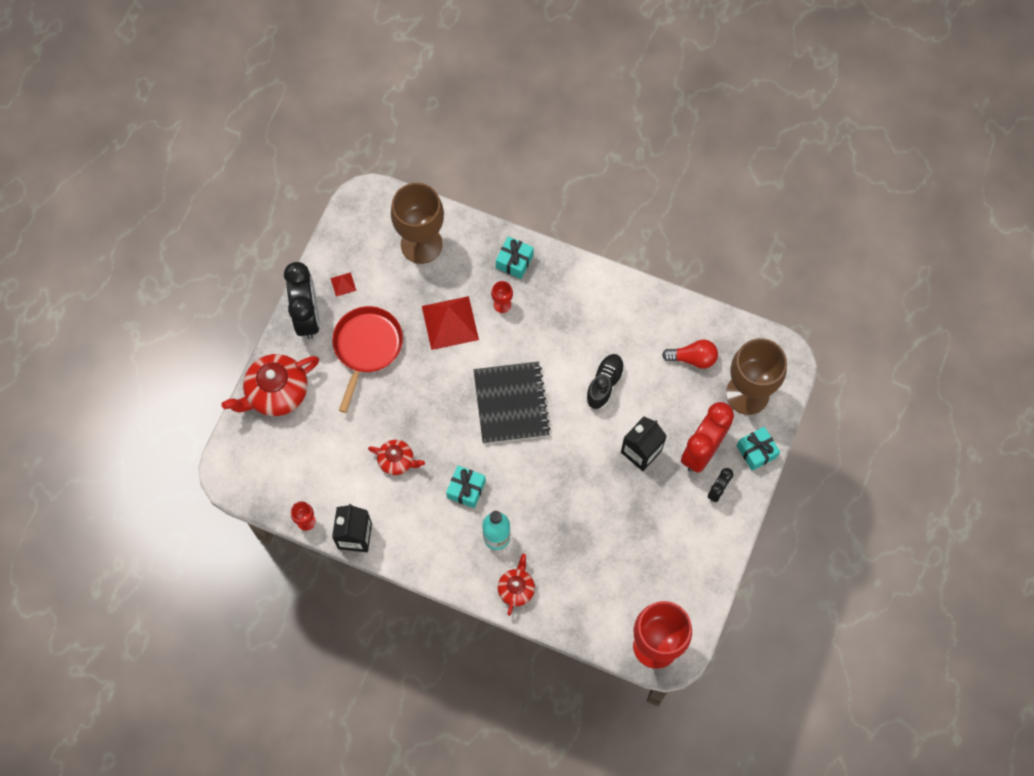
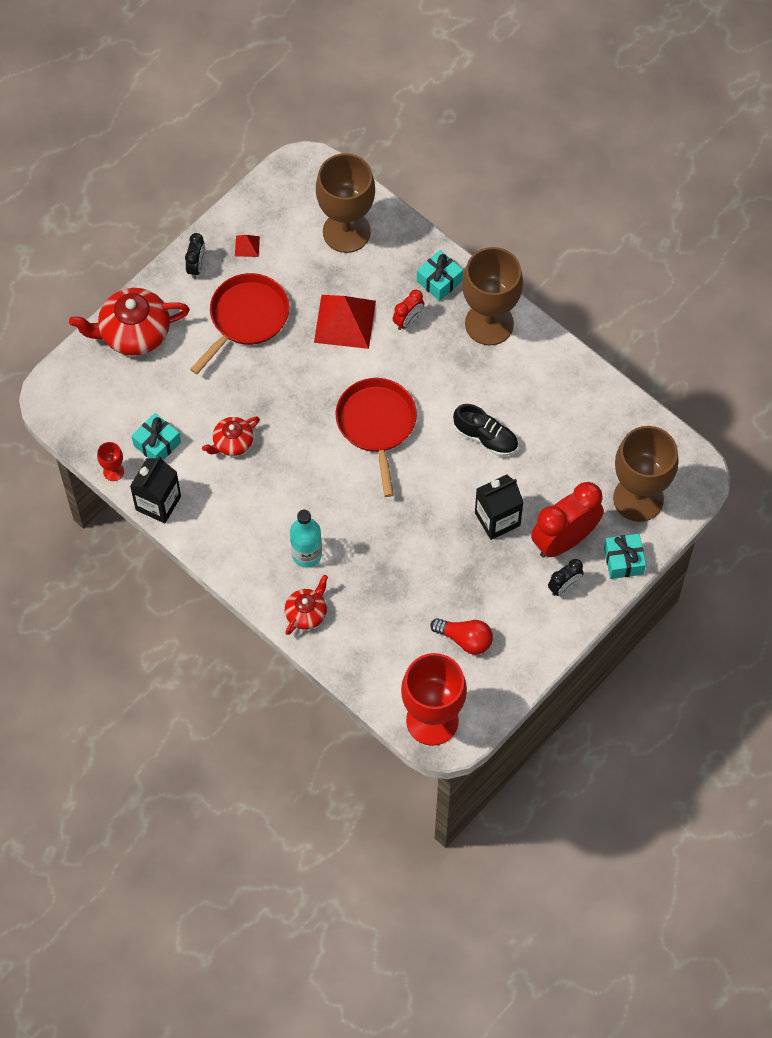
camera: 20 degrees right, 5 degrees down
black clock [284,262,320,339] -> black clock [185,233,205,279], size x0.49
red teapot [368,440,425,475] -> red teapot turned 105 degrees clockwise [202,416,260,456]
turquoise gift [446,465,486,508] -> turquoise gift moved to [132,413,181,460]
black notebook [474,361,551,444] -> red pan [335,378,417,497]
red goblet [491,281,513,313] -> red clock [393,290,424,330]
black shoe [586,354,625,409] -> black shoe turned 75 degrees clockwise [453,404,518,456]
red light bulb [662,340,718,369] -> red light bulb moved to [430,618,493,655]
none -> brown goblet [462,247,523,345]

